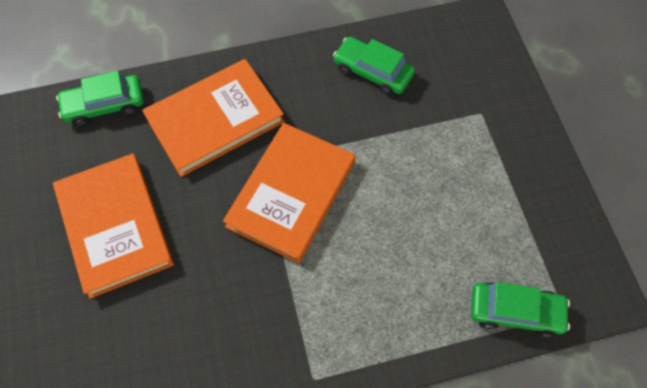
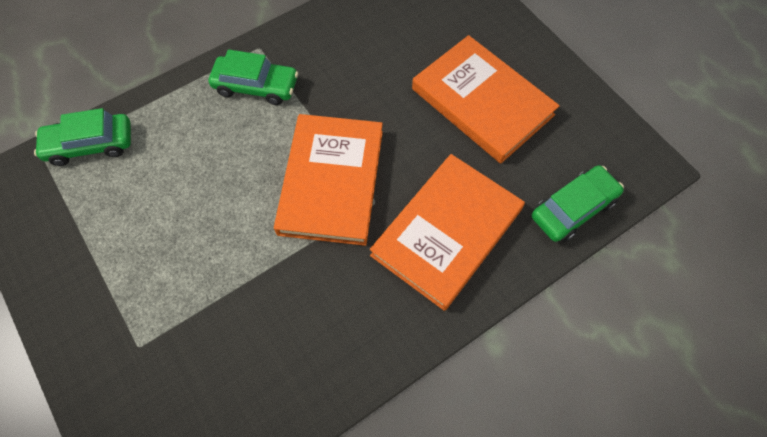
camera: 160 degrees right, 0 degrees up
green car [333,36,415,96] -> green car moved to [208,49,298,105]

